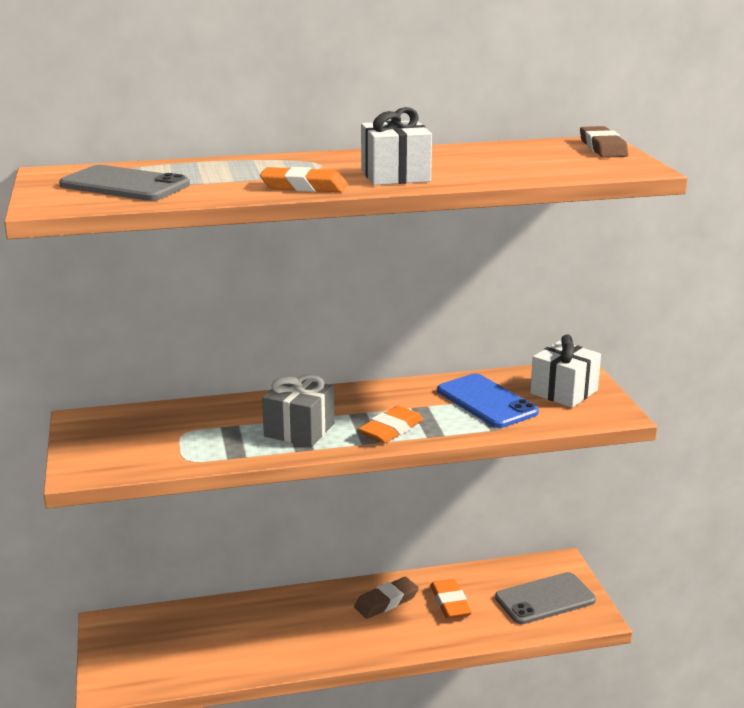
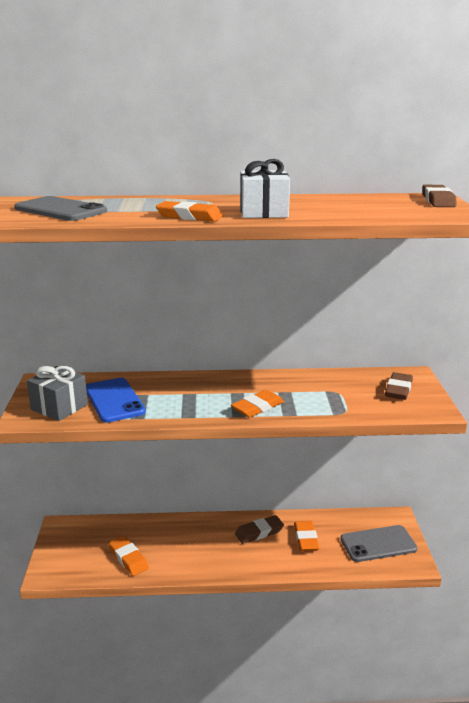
camera: 10 degrees right, 0 degrees up
grey gift [262,374,334,447] -> grey gift moved to [27,366,88,421]
blue phone [437,374,539,428] -> blue phone moved to [86,378,146,423]
white gift [530,334,601,408] -> brown eraser [385,372,413,400]
none -> orange eraser [109,536,149,576]

